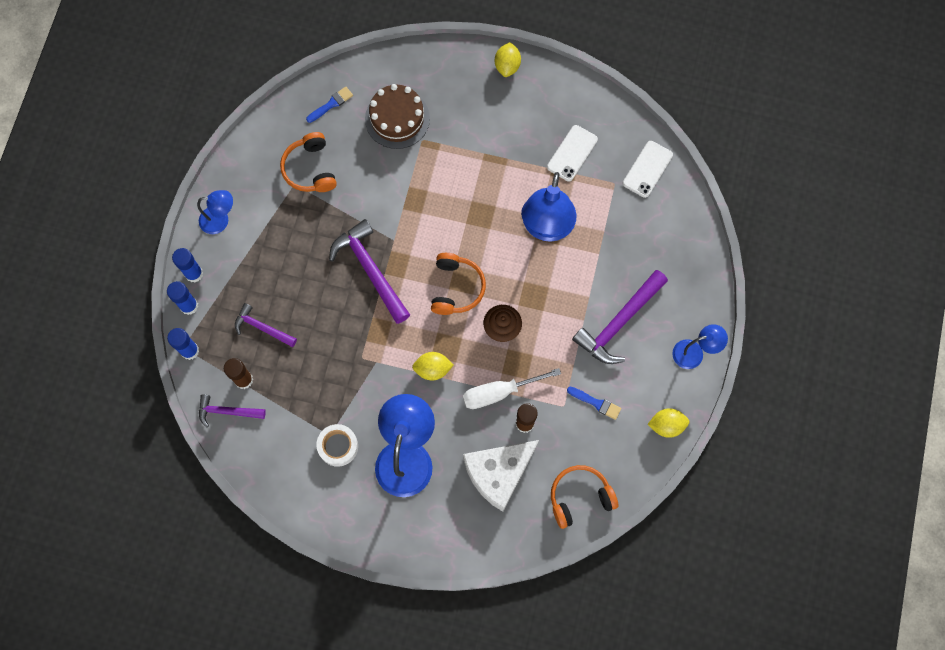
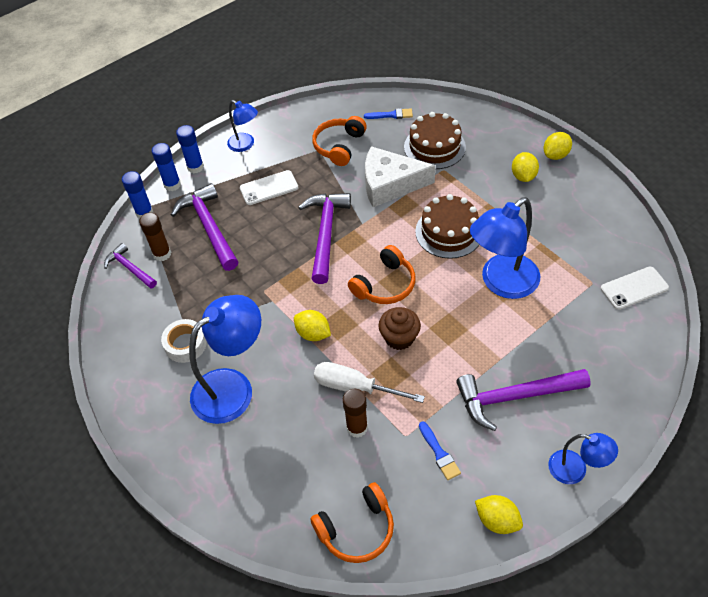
camera: 40 degrees right, 20 degrees down
purple hammer [235,303,297,347] -> purple hammer [171,183,238,271], size x1.71
white cheese [463,440,539,512] -> white cheese moved to [365,146,436,207]
white phone [547,125,598,181] -> white phone moved to [240,170,298,205]
orange headphones [551,465,618,529] -> orange headphones turned 135 degrees clockwise [310,482,394,563]
none -> brown cake [415,194,479,259]
none -> yellow lemon [512,152,539,182]

